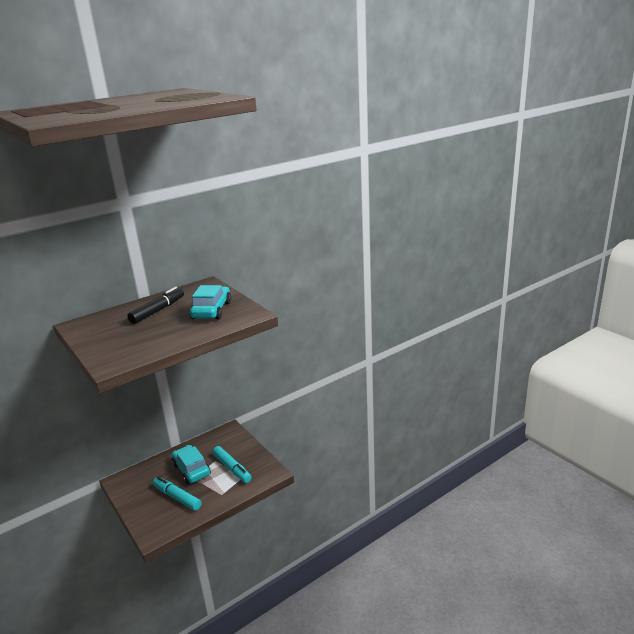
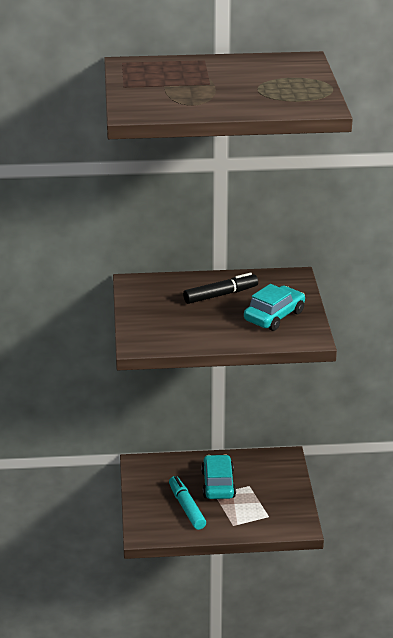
camera: 30 degrees right, 5 degrees up
turquoise marker [213,446,252,483] -> none

